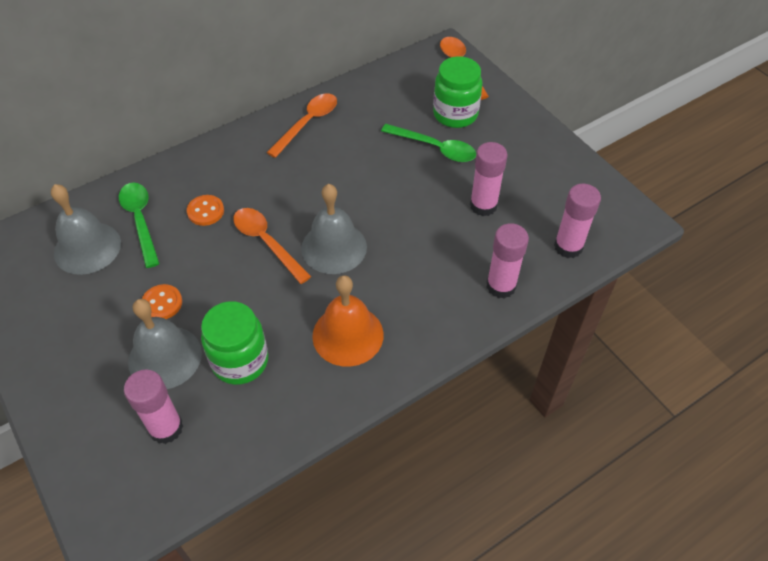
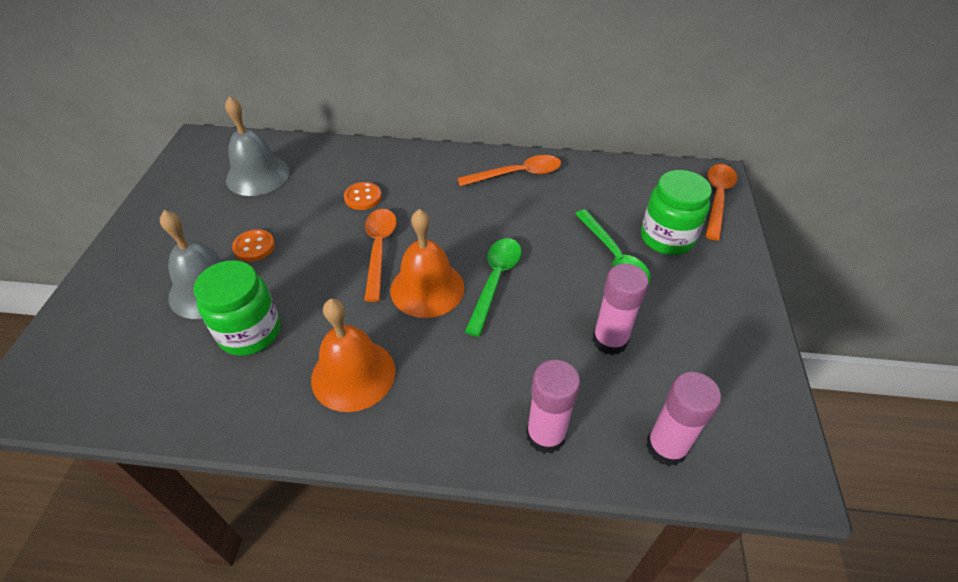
camera: 40 degrees right, 5 degrees down
green spoon [119,183,160,268] -> green spoon moved to [465,238,521,337]
pink glue stick [124,370,183,444] -> none
grey bell [301,184,367,274] -> orange bell [390,209,465,318]

